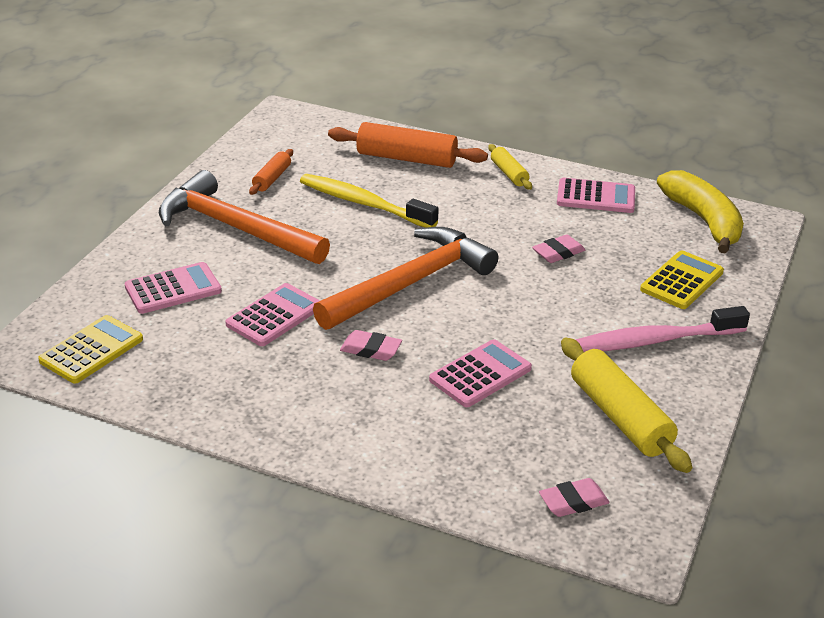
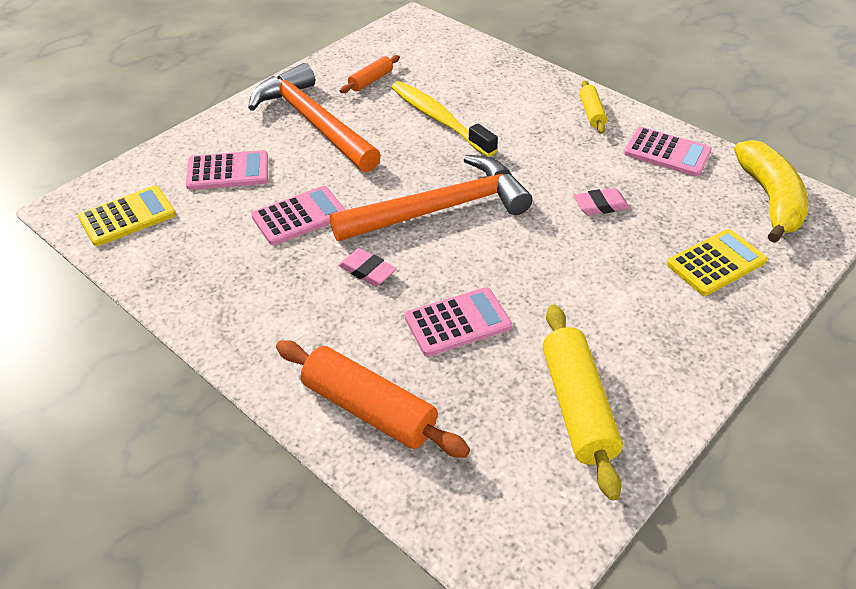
camera: 20 degrees right, 10 degrees up
orange rolling pin [328,122,488,168] -> orange rolling pin moved to [276,340,470,458]
pink eraser [539,478,610,517] -> none
pink toothbrush [576,306,750,352] -> none

